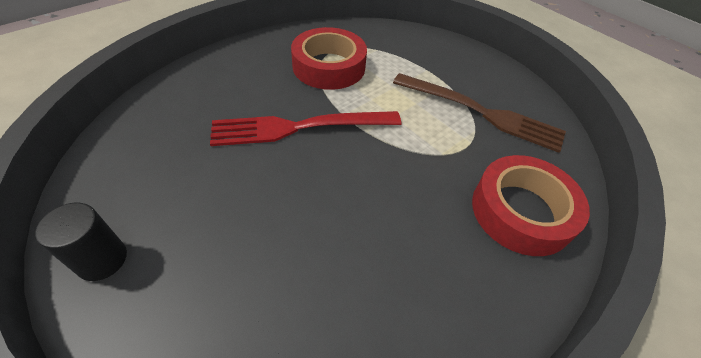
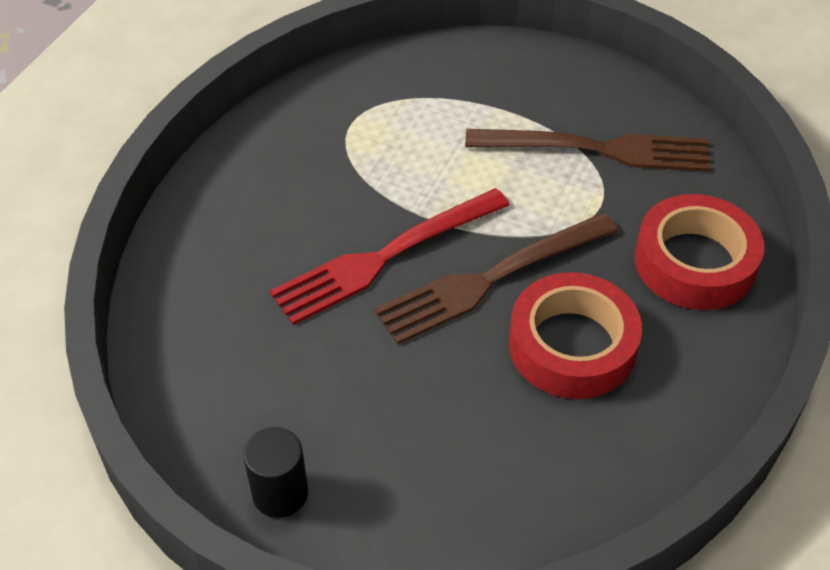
camera: 20 degrees left, 0 degrees up
red tape [291,27,367,90] -> red tape moved to [509,272,642,399]
none -> brown fork [374,213,618,345]

